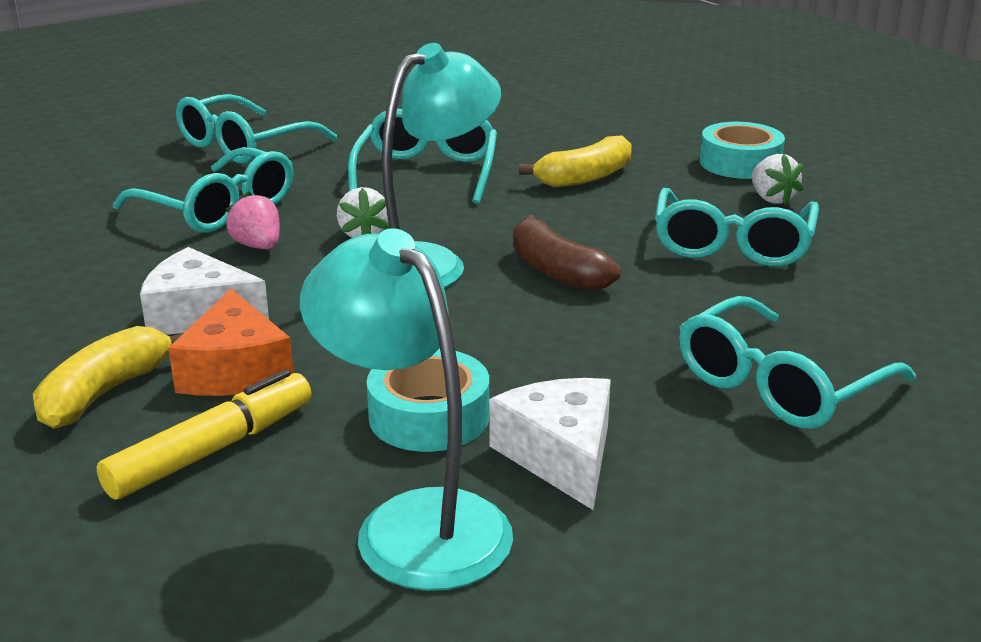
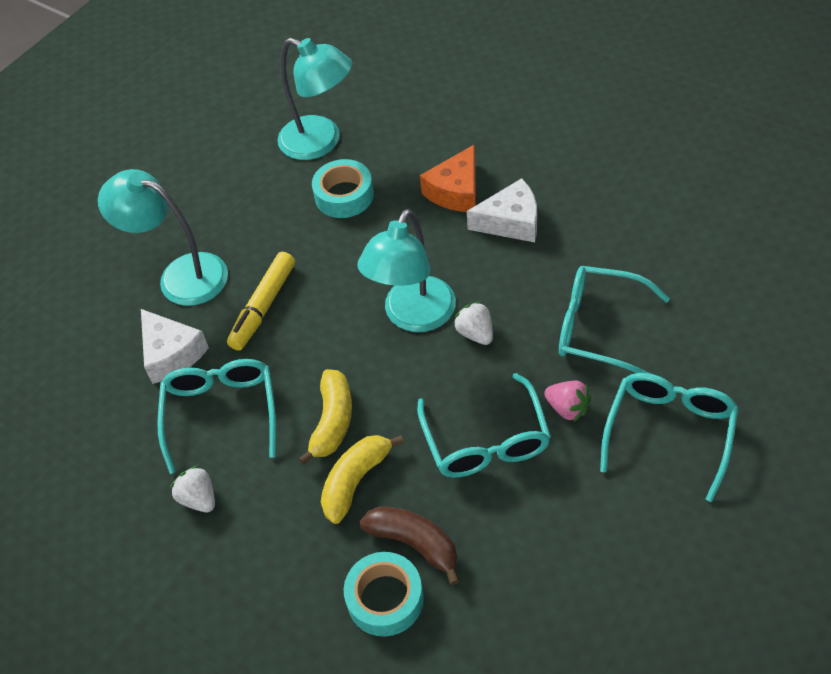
camera: 165 degrees right, 25 degrees up
yellow banana [33,326,183,429] -> yellow banana moved to [299,369,352,465]
yellow marker [97,369,311,500] -> yellow marker moved to [227,252,295,351]
orange cheese [168,289,294,396] -> orange cheese turned 120 degrees counterclockwise [420,144,476,212]
pink strawberry [225,191,280,249] -> pink strawberry moved to [544,381,591,423]
white cheese [489,378,611,510] -> white cheese moved to [141,309,209,384]
brown banana [513,215,621,291] -> brown banana moved to [360,506,460,585]
turquoise glasses [679,296,916,429] -> turquoise lamp [98,169,228,306]
turquoise tape [700,122,785,179] -> turquoise tape moved to [344,552,424,637]

